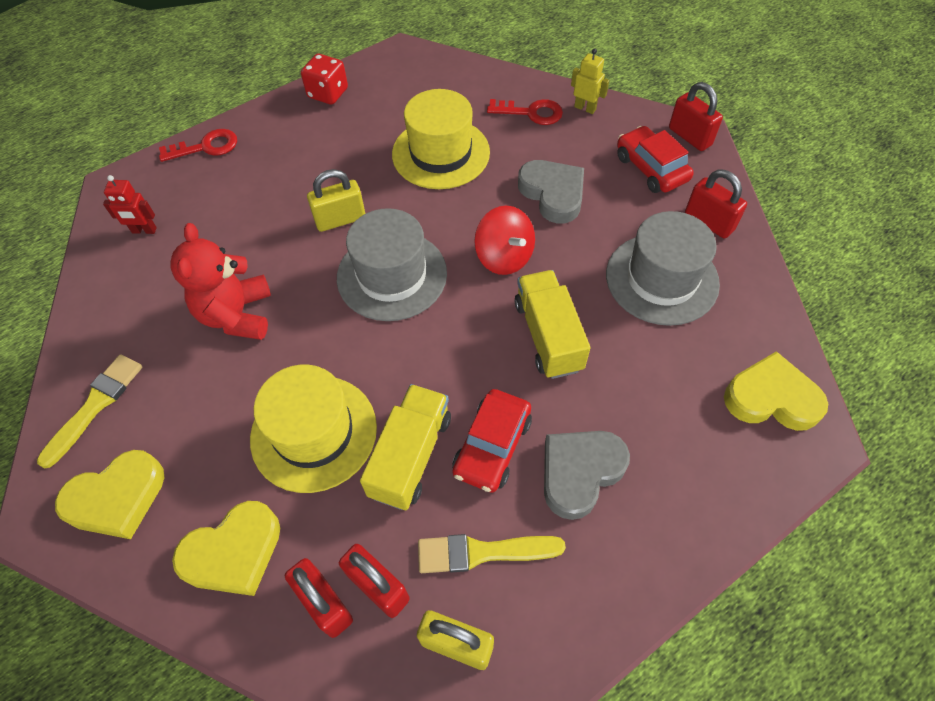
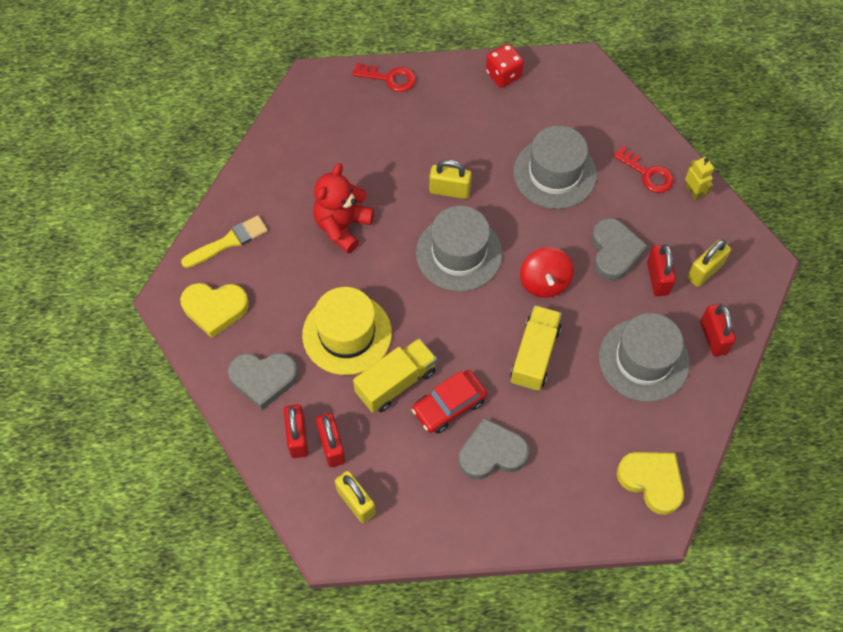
camera: 30 degrees right, 5 degrees up
red robot [103,175,157,234] -> none
yellow heart [172,501,280,596] -> grey heart [228,353,298,410]
yellow hat [392,89,490,189] -> grey hat [513,125,597,209]
yellow brush [418,534,566,573] -> none
red car [617,126,694,193] -> yellow padlock [687,239,731,287]
red padlock [669,82,723,151] -> red padlock moved to [647,244,676,296]

